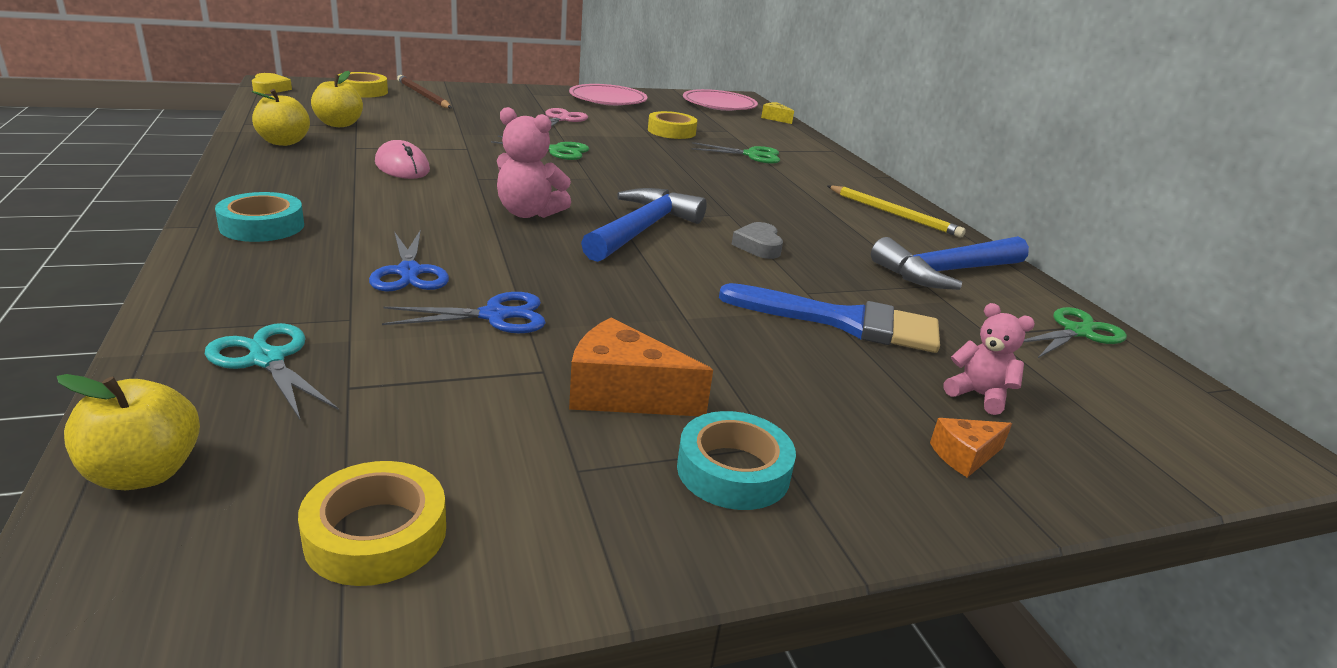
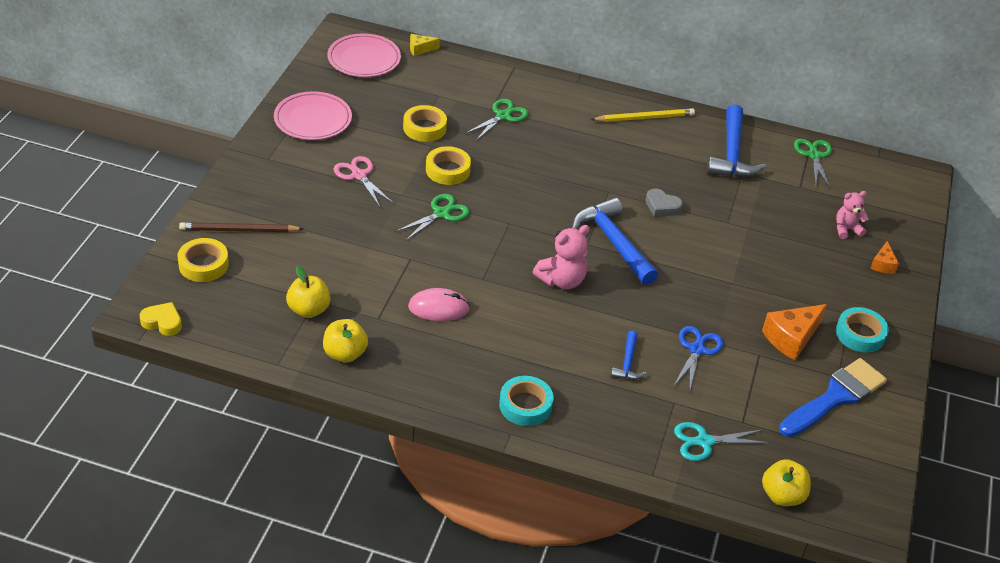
camera: 55 degrees left, 15 degrees up
yellow tape [298,461,446,586] -> yellow tape moved to [426,146,471,185]
blue scissors [369,229,449,291] -> blue hammer [611,331,646,380]
blue brush [719,283,940,353] -> blue brush moved to [779,358,887,437]

